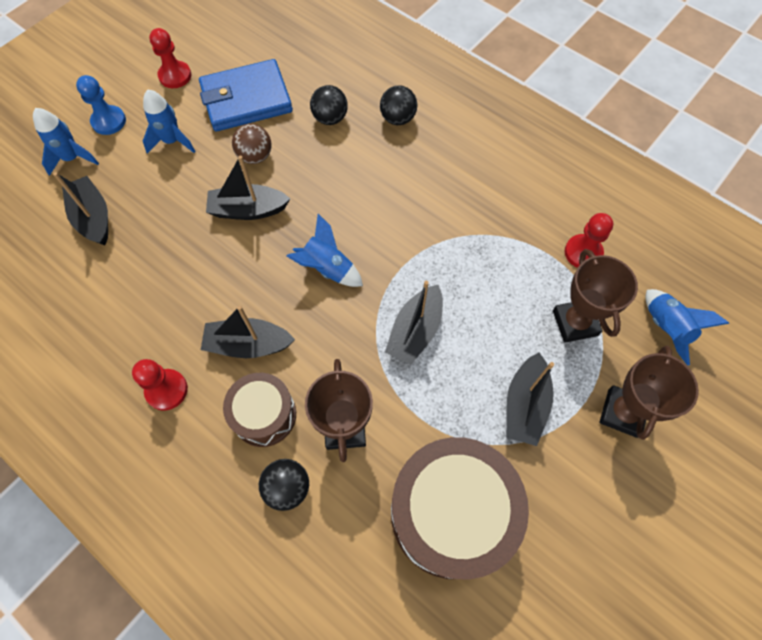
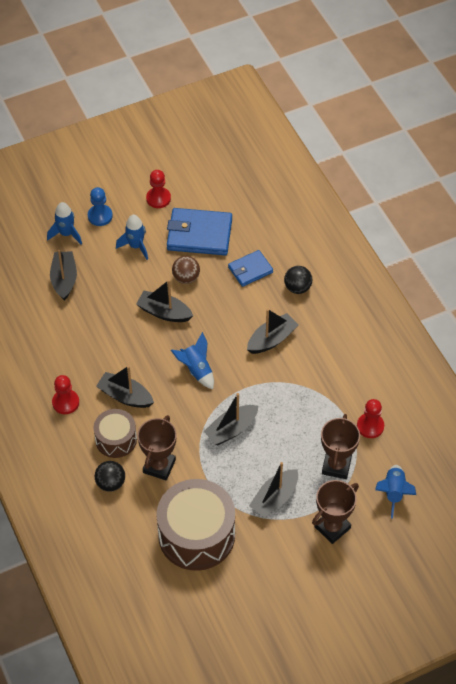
camera: 25 degrees right, 10 degrees down
black ball [310,85,348,125] -> blue wallet [228,250,273,287]
none -> black boat [247,309,298,354]

